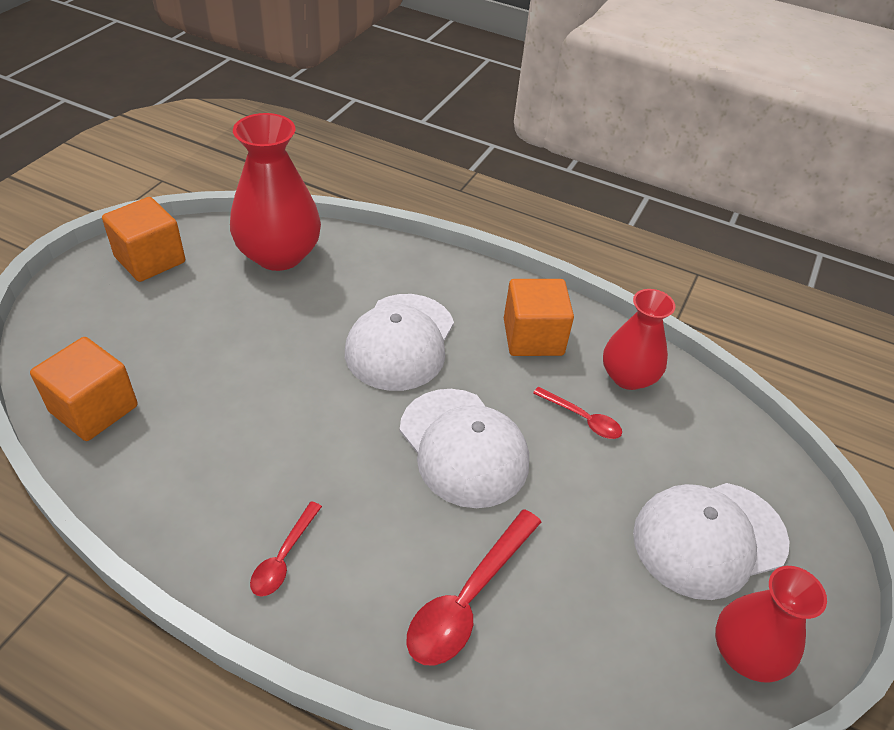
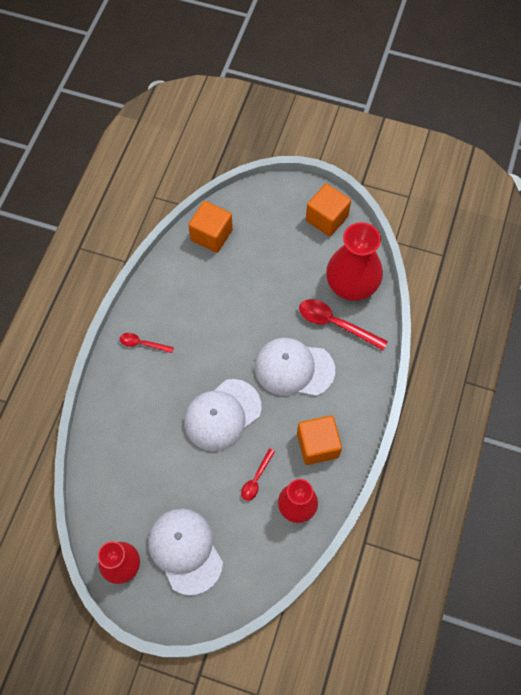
camera: 85 degrees right, 20 degrees up
red spoon [406,509,541,666] -> red spoon moved to [299,299,388,350]

